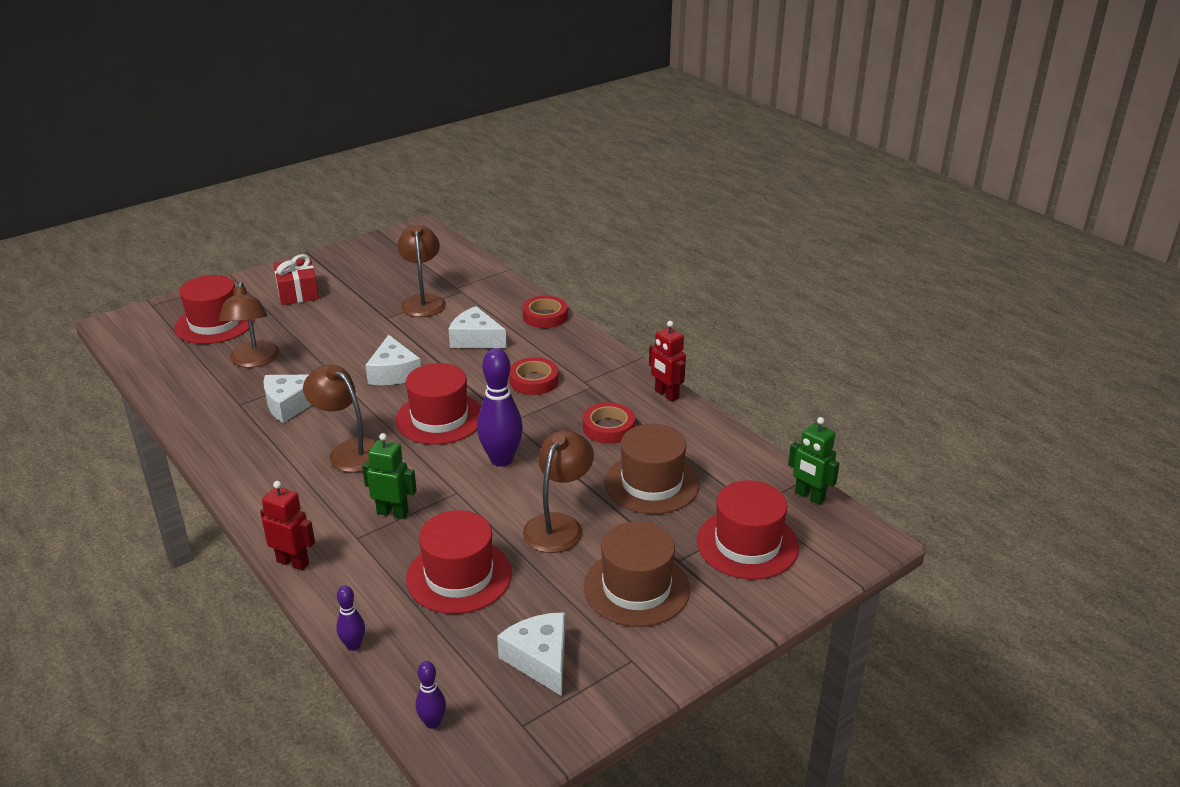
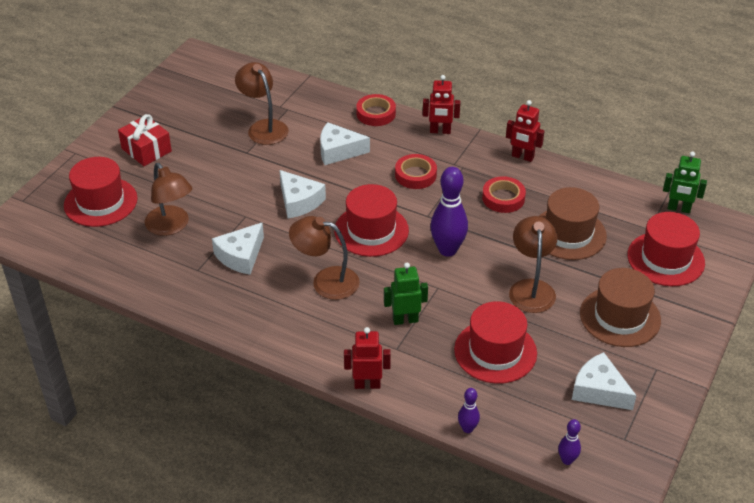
camera: 25 degrees left, 10 degrees up
none -> red robot [423,75,460,134]

